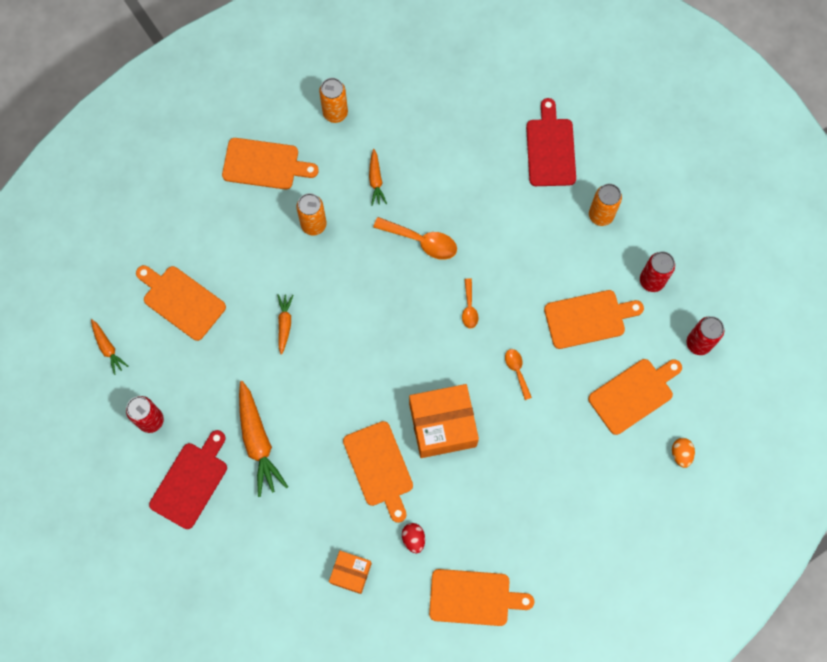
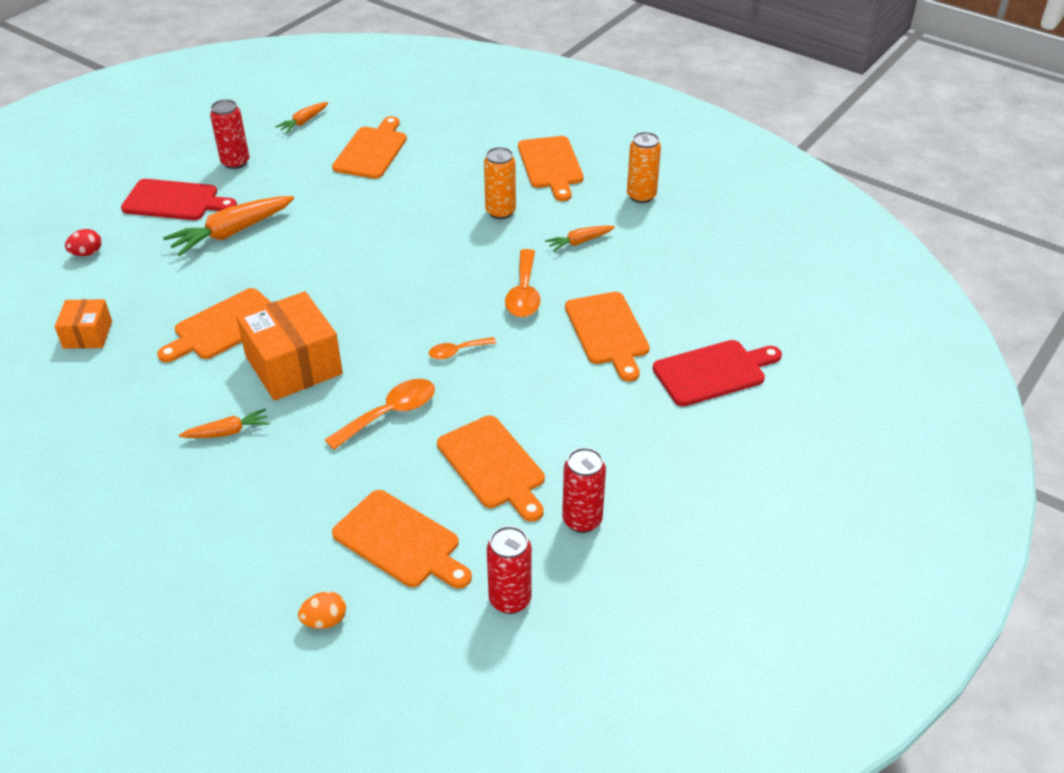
camera: 70 degrees right, 30 degrees down
orange carrot [278,294,293,355] -> orange carrot moved to [179,409,270,438]
red egg [402,523,425,553] -> red egg moved to [65,229,102,256]
orange cutting board [429,569,534,626] -> orange cutting board moved to [565,292,650,382]
orange spoon [505,349,532,400] -> orange spoon [325,379,435,450], size x1.69
orange can [589,184,622,226] -> none

